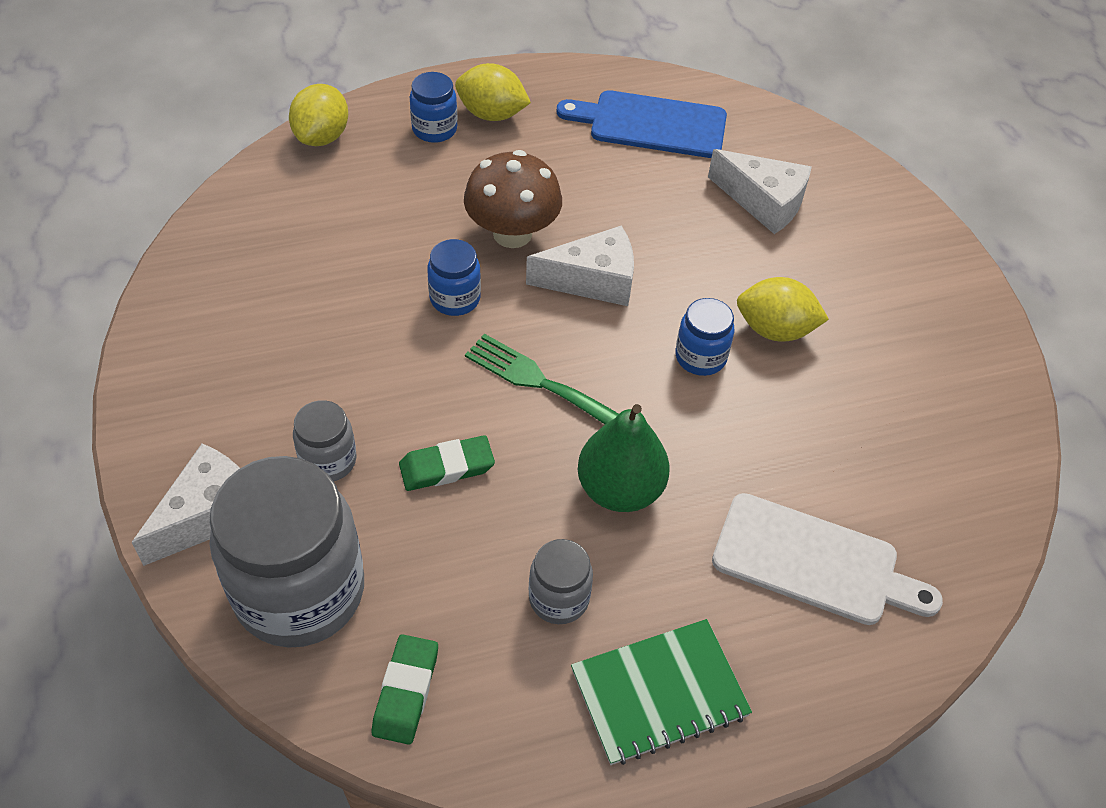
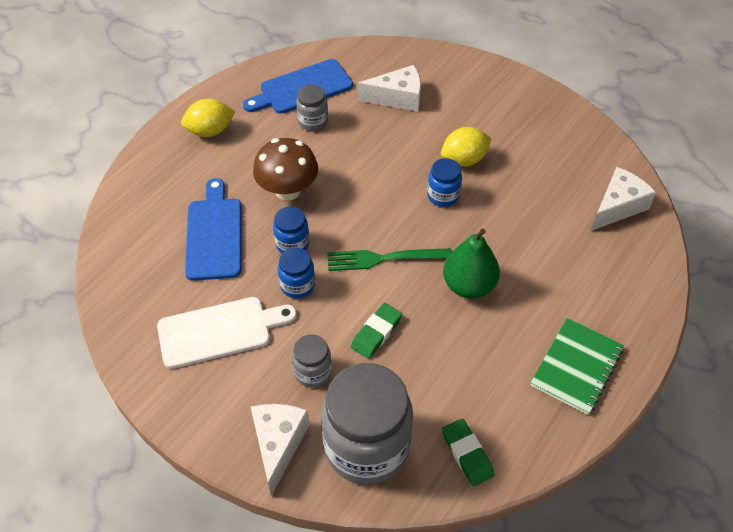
camera: 35 degrees left, 0 degrees up
yellow lemon [289,84,348,146] -> none
blue jar [410,72,458,143] -> blue jar moved to [278,248,315,299]
white cheese [526,225,634,306] -> white cheese moved to [591,167,656,231]
grey jar [529,539,593,624] -> grey jar moved to [296,85,328,131]
white cutting board [712,493,943,625] -> white cutting board moved to [157,297,297,369]
none -> blue cutting board [185,178,241,281]

